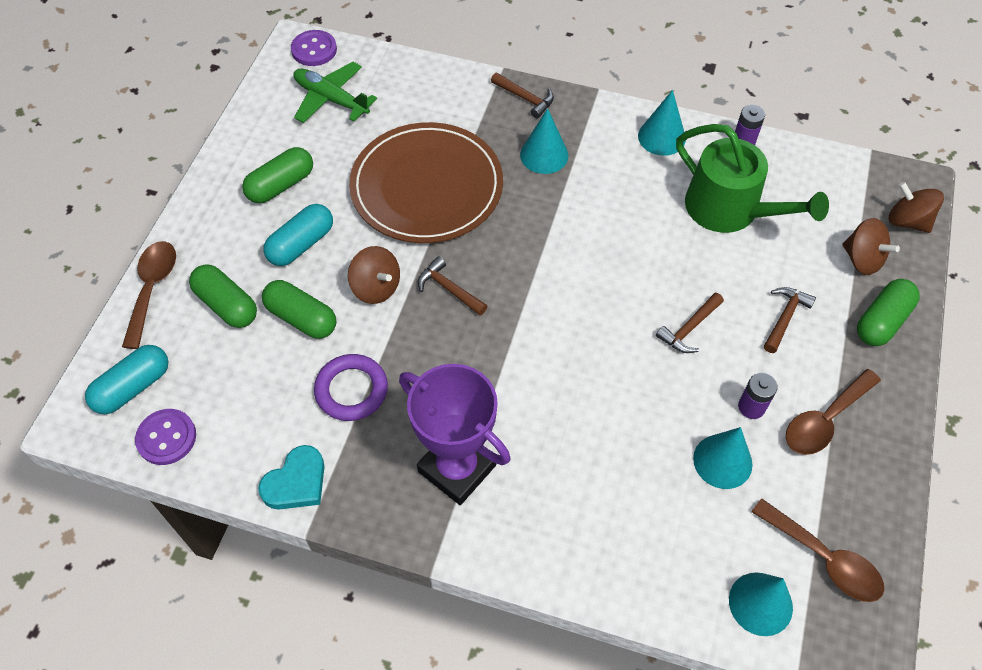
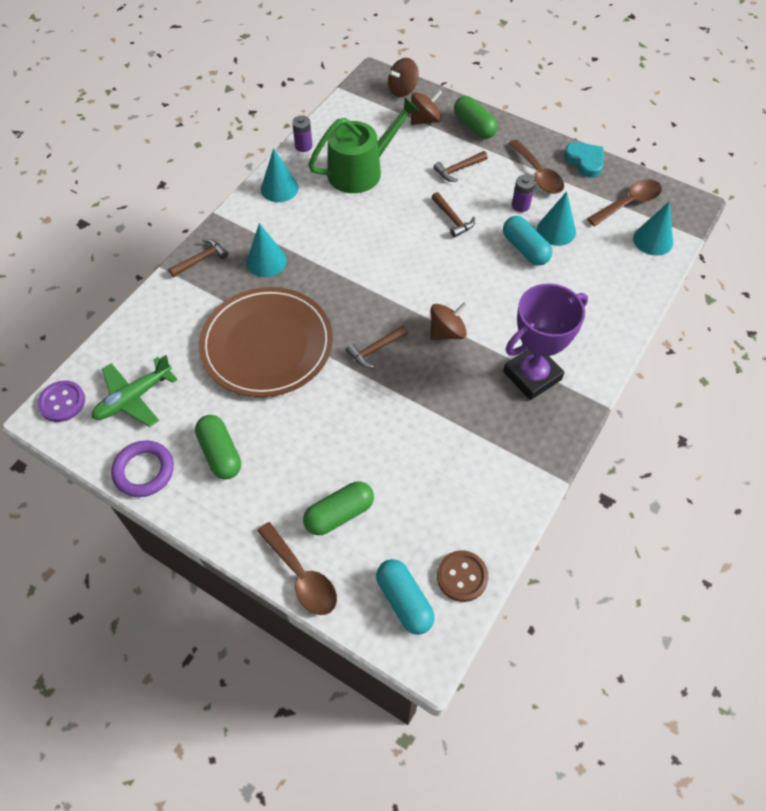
camera: 75 degrees left, 0 degrees up
brown spoon [122,241,176,349] -> brown spoon turned 150 degrees counterclockwise [257,522,337,615]
purple button [135,409,196,465] -> brown button [437,550,488,602]
turquoise heart [258,445,325,510] -> turquoise heart moved to [564,142,604,178]
green capsule [262,280,337,339] -> none
turquoise capsule [263,204,333,266] -> turquoise capsule moved to [503,216,552,266]
purple ring [314,354,388,421] -> purple ring moved to [111,440,174,497]
brown spinning top [348,246,400,304] -> brown spinning top moved to [430,302,468,340]
brown hammer [764,287,816,353] -> brown hammer turned 75 degrees counterclockwise [434,151,488,182]

